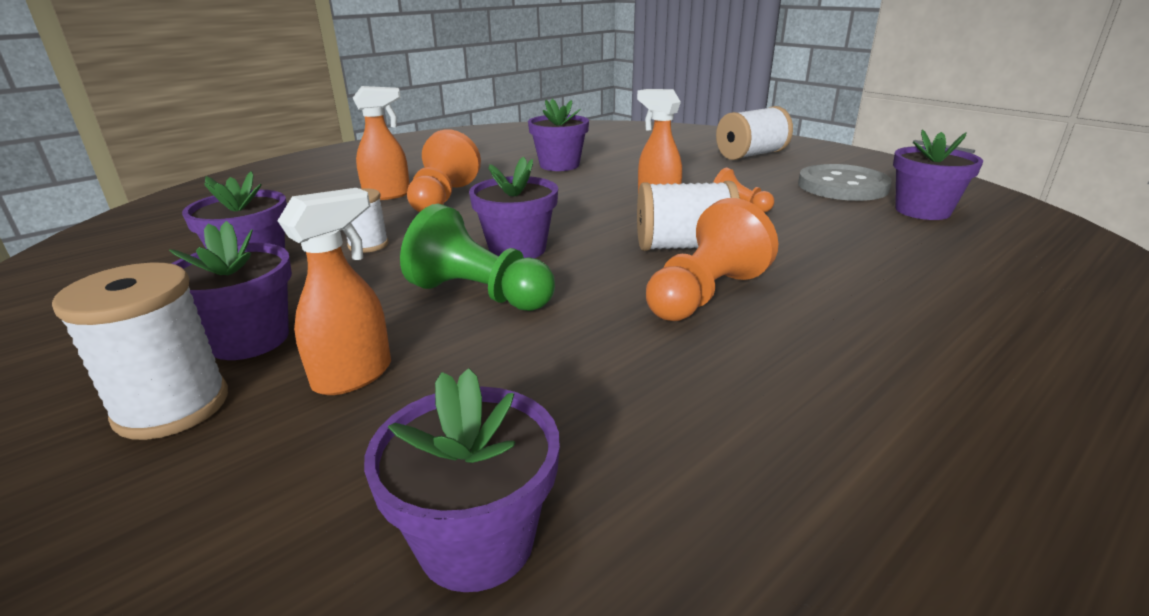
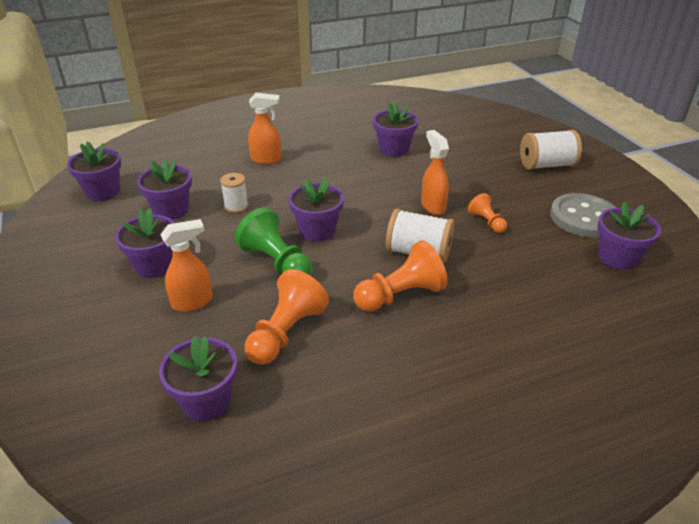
camera: 20 degrees right, 10 degrees up
white spool [52,263,228,440] -> none
orange pawn [407,129,481,212] -> orange pawn moved to [245,269,329,365]
none -> purple flower pot [67,141,121,201]

